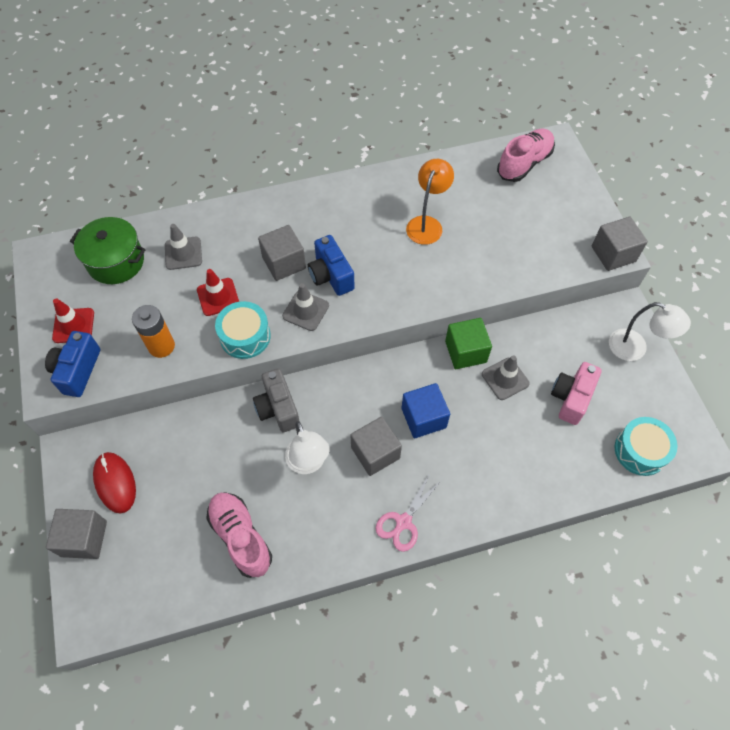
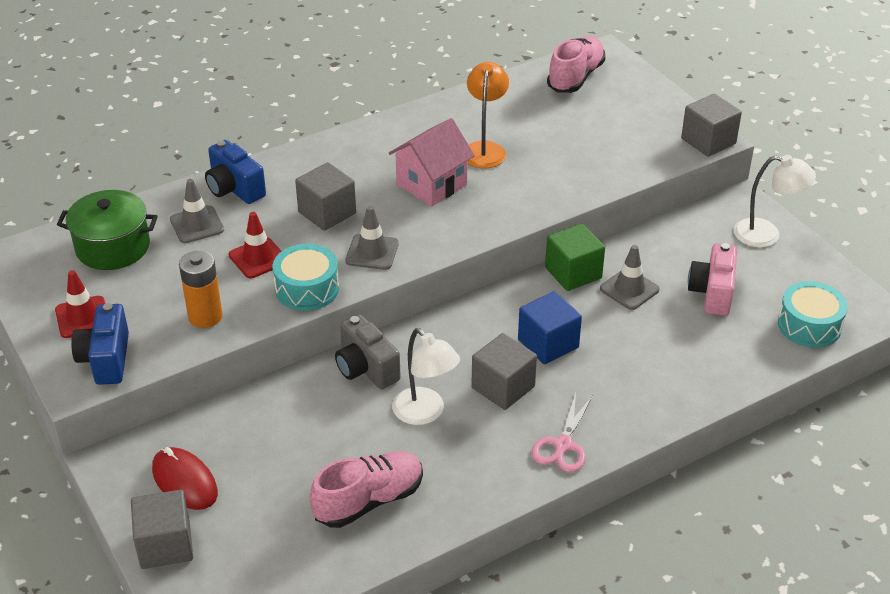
camera: 15 degrees left, 20 degrees down
pink shoe [206,492,272,578] -> pink shoe turned 105 degrees clockwise [310,451,423,528]
blue camera [308,235,355,296] -> blue camera moved to [205,140,266,204]
none -> pink house [389,118,475,207]

